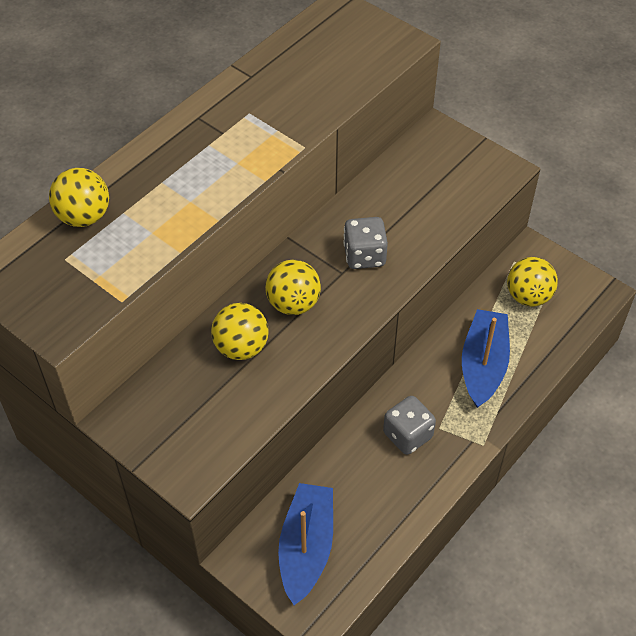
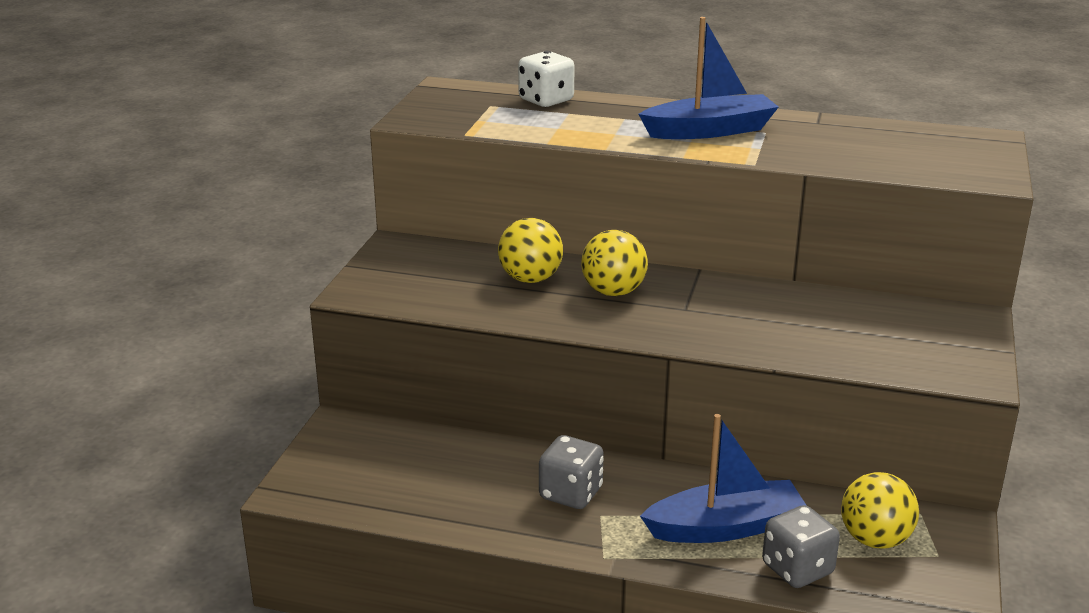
camera: 65 degrees right, 25 degrees down
yellow ball [49,168,109,227] -> white dice [518,51,575,107]
blue boat [278,483,333,605] -> blue boat moved to [638,17,779,139]
grey dice [343,217,388,269] -> grey dice moved to [762,505,840,588]

